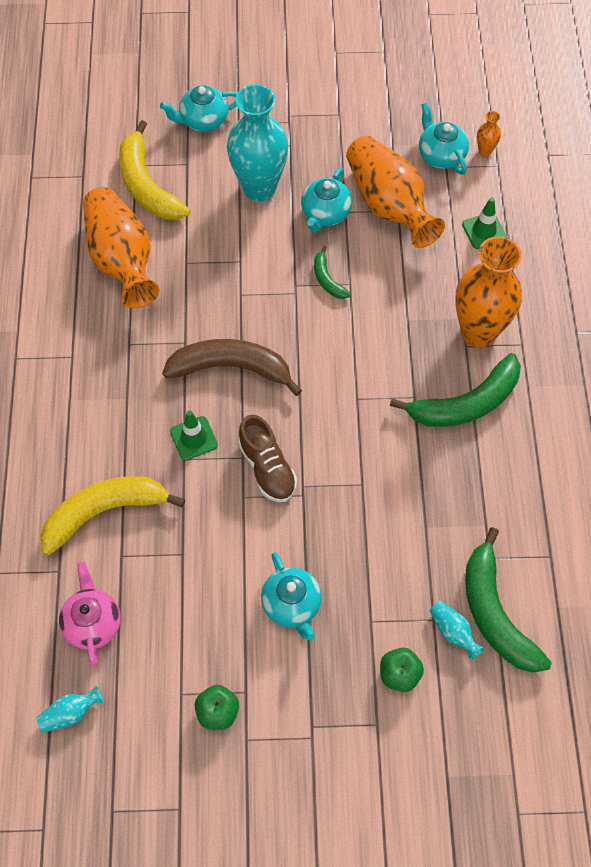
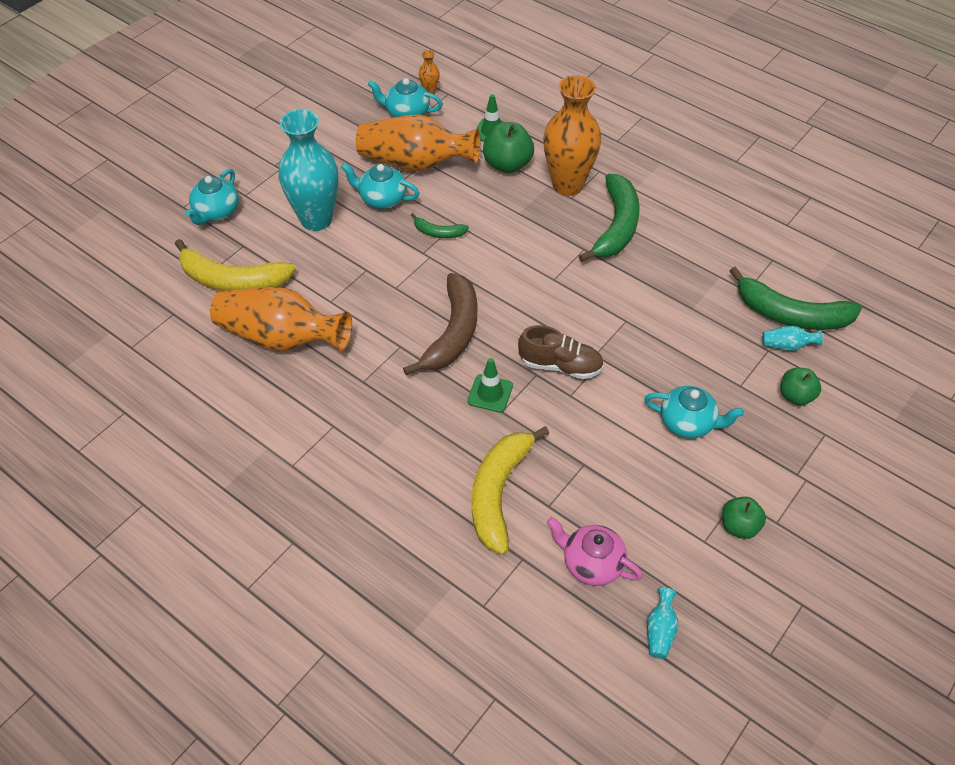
camera: 50 degrees left, 10 degrees down
brown banana [162,339,302,396] -> brown banana turned 150 degrees clockwise [403,273,477,376]
turquoise teapot [301,167,352,232] -> turquoise teapot turned 135 degrees clockwise [341,163,420,209]
none -> green apple [483,122,534,173]

